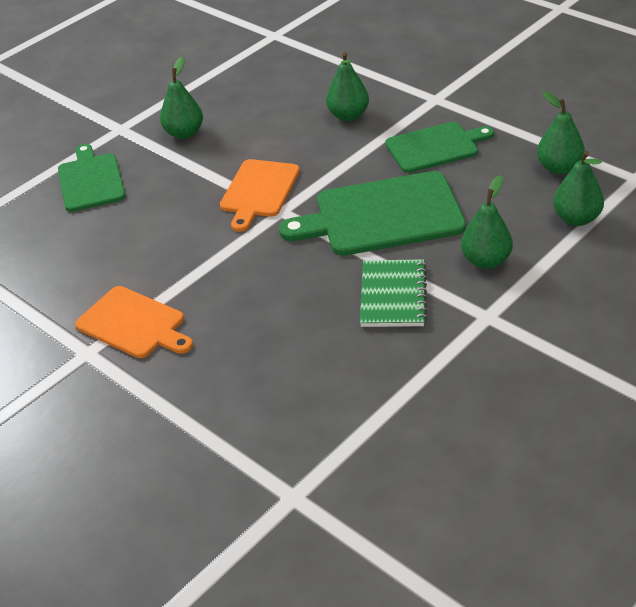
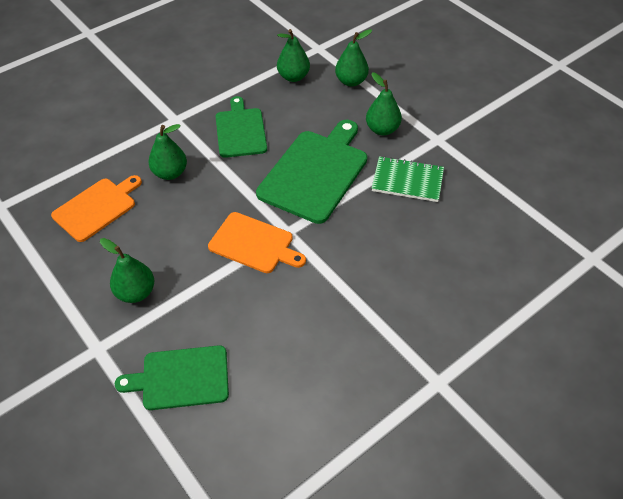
camera: 85 degrees left, 10 degrees up
orange cutting board [75,286,193,358] -> orange cutting board moved to [51,175,142,242]
green cutting board [279,171,466,256] -> green cutting board turned 150 degrees counterclockwise [256,120,367,224]

